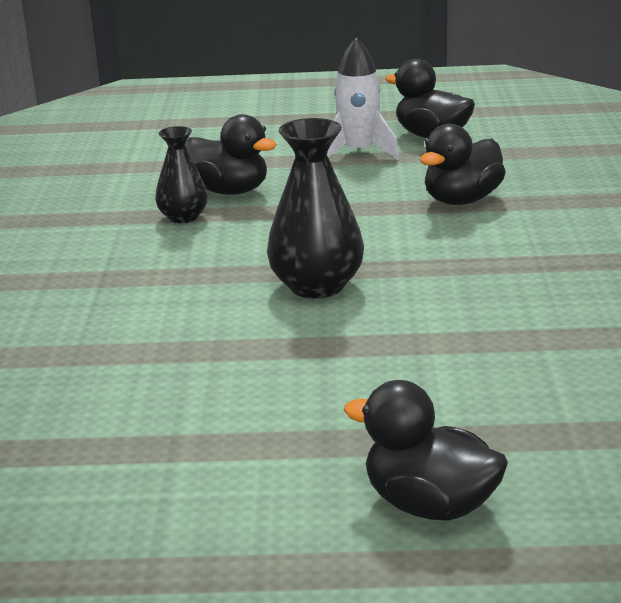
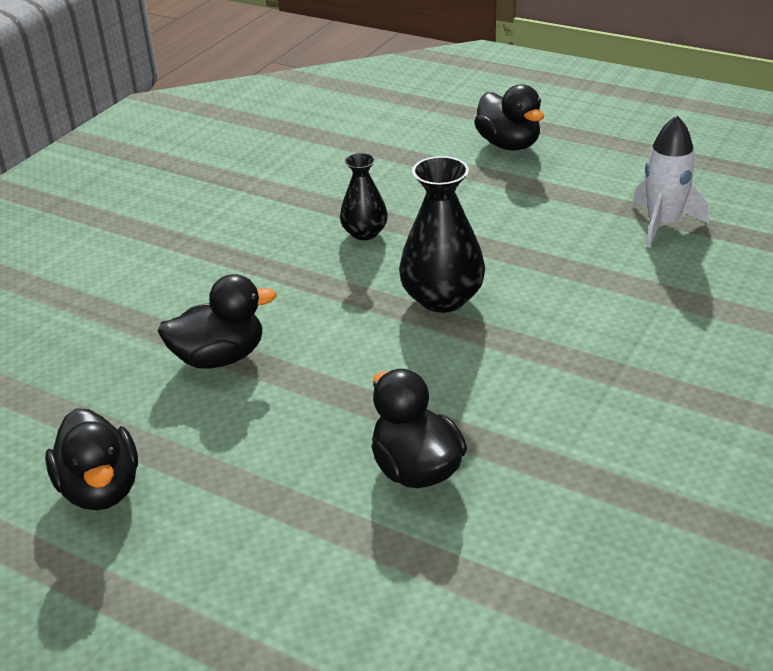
camera: 150 degrees left, 10 degrees up
black vase [155,126,208,223] -> black vase moved to [340,153,388,240]
white rocket [327,38,399,160] -> white rocket moved to [632,115,709,247]

